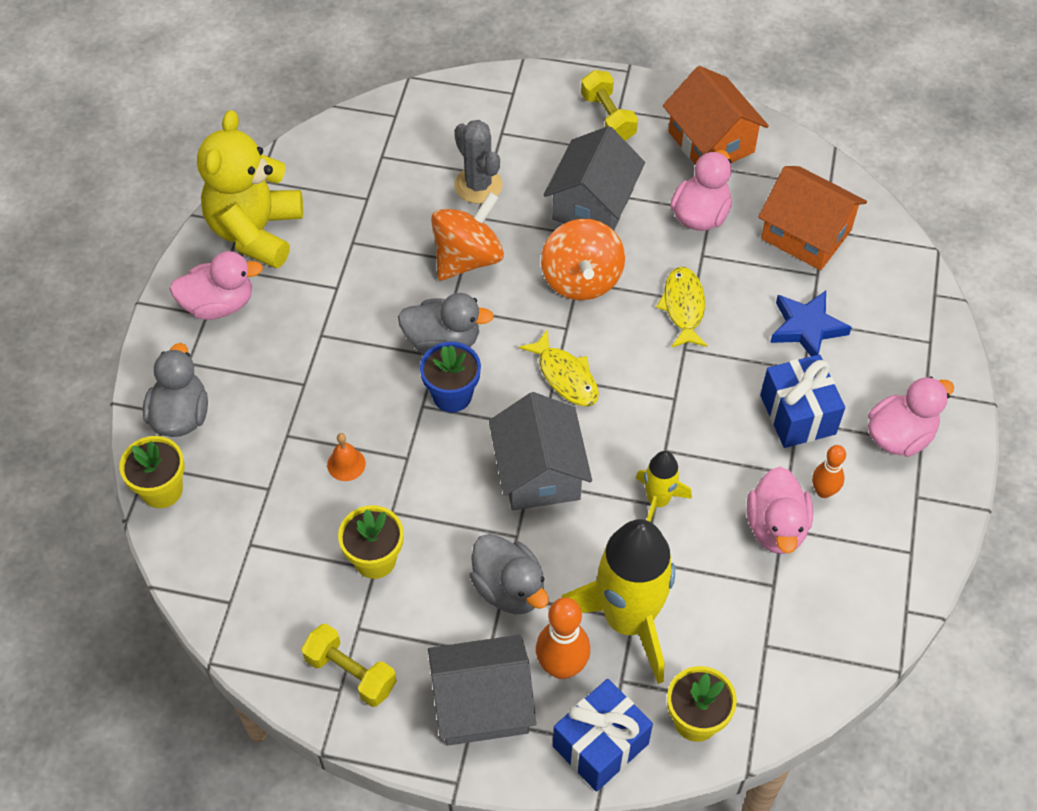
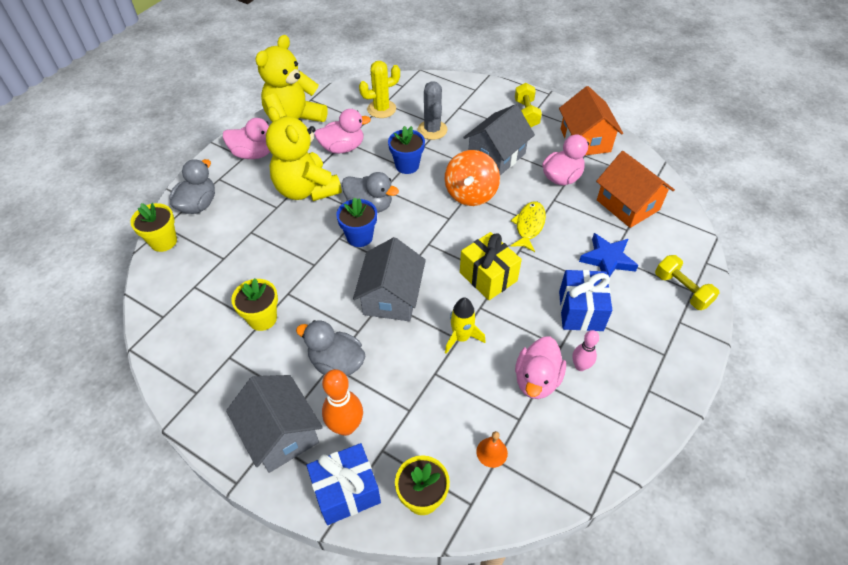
camera: 20 degrees right, 5 degrees down
yellow dumbbell [301,624,397,707] -> yellow dumbbell moved to [655,255,719,310]
orange bell [327,433,366,481] -> orange bell moved to [476,431,508,468]
grey house [428,635,536,746] -> grey house turned 45 degrees clockwise [226,375,323,473]
orange spinning top [431,192,504,281] -> blue flower pot [388,126,425,174]
grey duck [469,534,549,614] -> grey duck turned 135 degrees clockwise [296,320,366,376]
yellow fish [519,329,599,406] -> none
yellow rocket [561,519,675,684] -> none
orange bowling pin [812,445,846,498] -> pink bowling pin [572,330,599,371]
pink duck [868,377,954,457] -> pink duck moved to [314,109,371,154]
none -> yellow teddy bear [266,107,342,201]
none -> yellow cactus [359,61,400,118]
none -> yellow gift [460,232,522,300]

